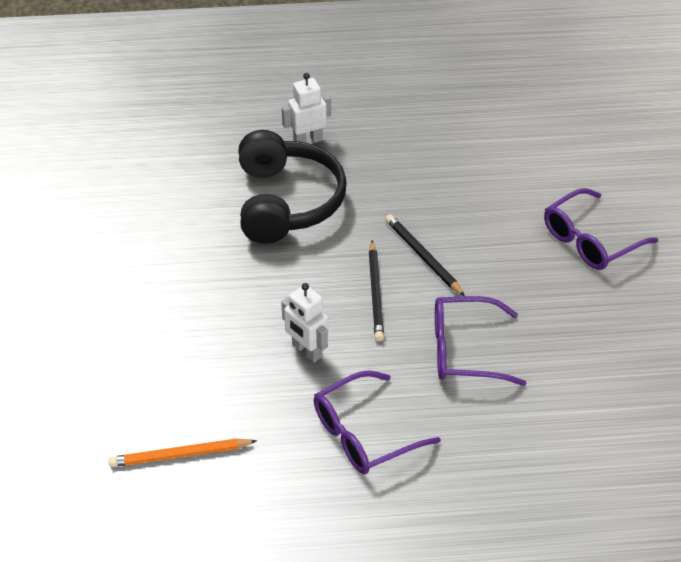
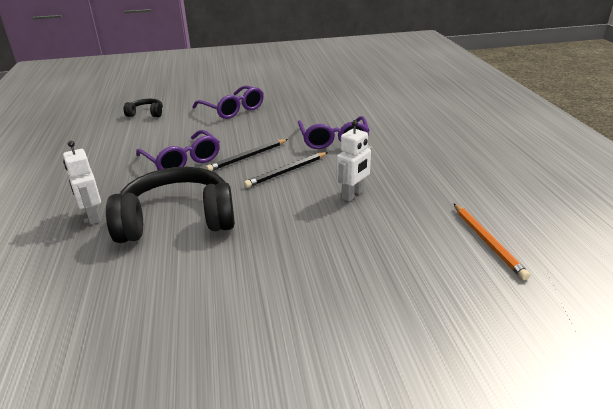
camera: 95 degrees left, 15 degrees down
purple glasses [314,370,441,474] -> purple glasses moved to [136,130,220,170]
black pencil [369,240,384,341] -> black pencil turned 150 degrees clockwise [244,152,328,188]
none -> black headphones [124,99,163,117]

